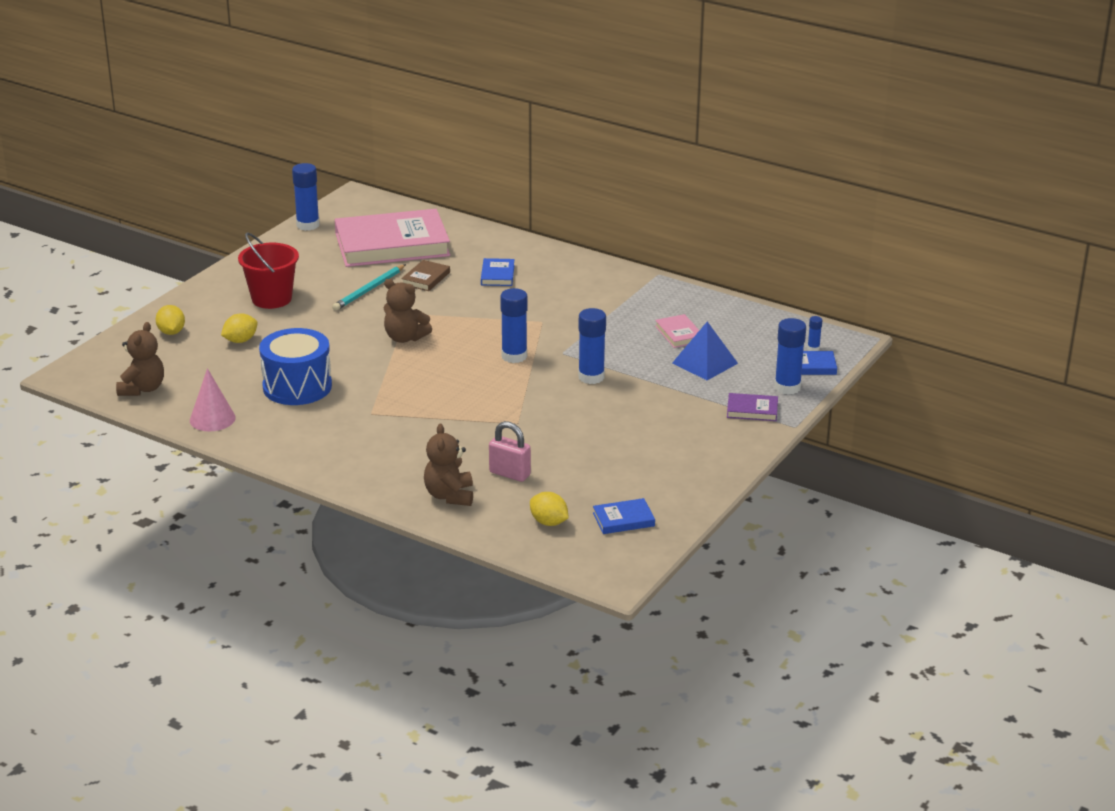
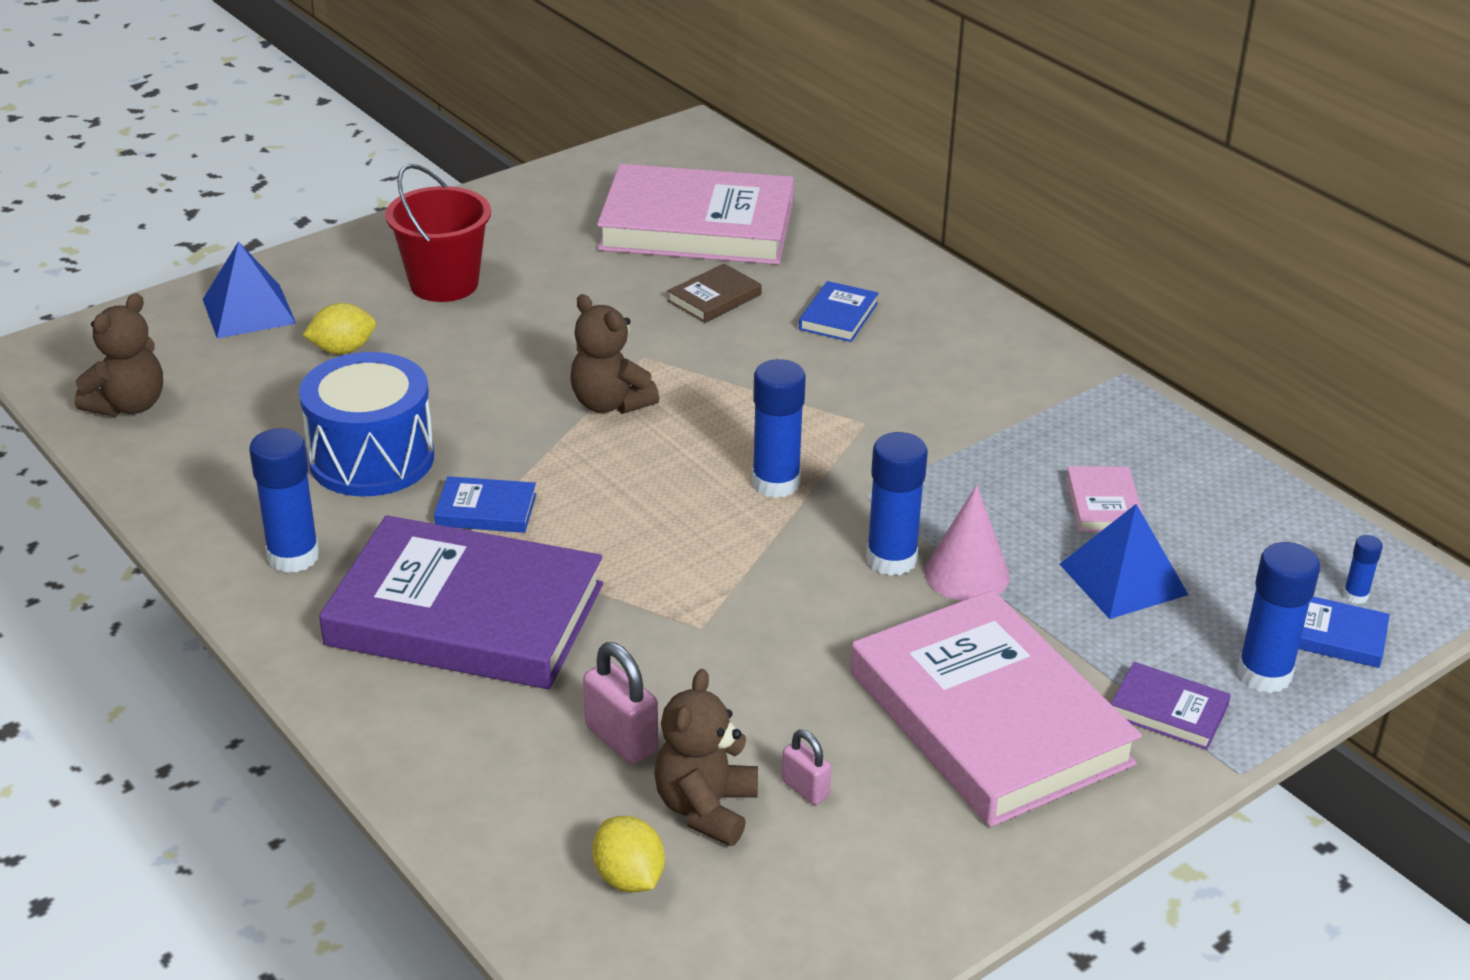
camera: 20 degrees right, 5 degrees up
yellow lemon [155,305,185,335] -> blue pyramid [203,241,296,339]
pink cone [190,368,236,431] -> pink cone moved to [924,485,1010,601]
blue glue stick [292,163,320,231] -> blue glue stick moved to [249,428,319,573]
turquoise pencil [332,264,406,311] -> none
brown teddy bear [424,424,473,506] -> brown teddy bear moved to [654,669,758,846]
blue book [593,498,655,534] -> blue book moved to [434,476,536,533]
none -> purple book [319,515,603,689]
none -> pink padlock [782,730,831,805]
none -> pink book [850,590,1142,827]

